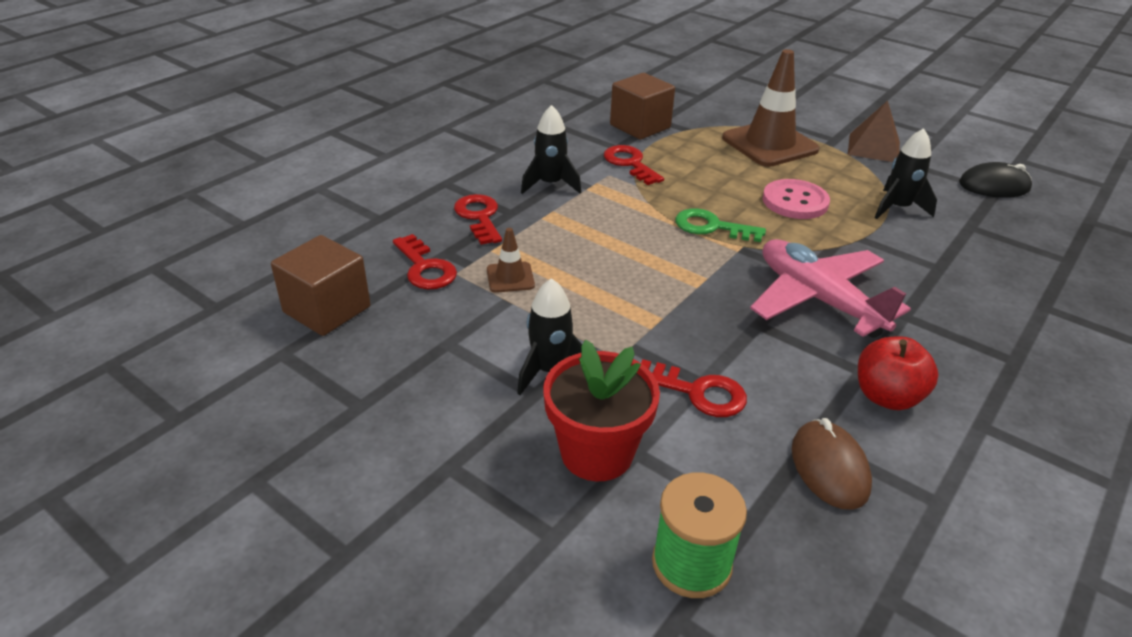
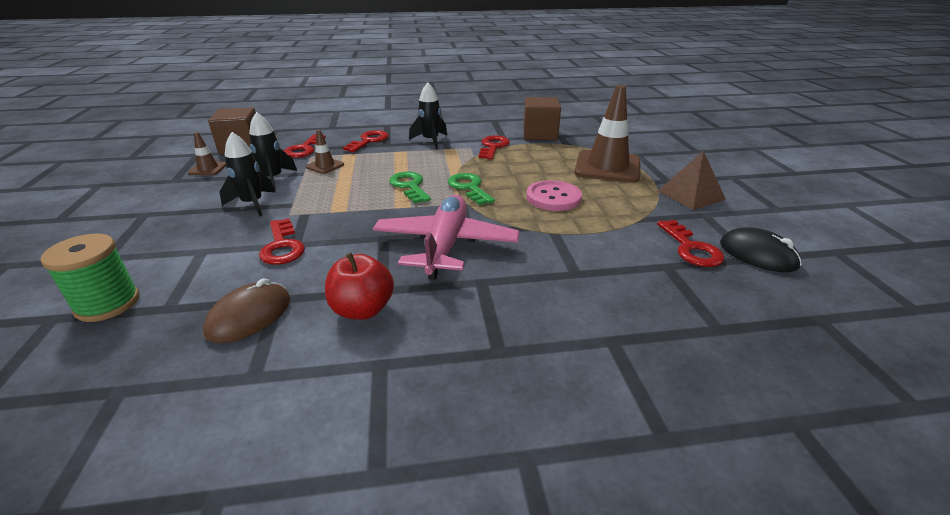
camera: 45 degrees right, 5 degrees down
red flower pot [543,340,660,481] -> none
black rocket [875,128,937,219] -> black rocket moved to [249,112,297,190]
none -> brown traffic cone [188,132,226,175]
none -> green key [389,172,431,203]
none -> red key [657,220,724,267]

